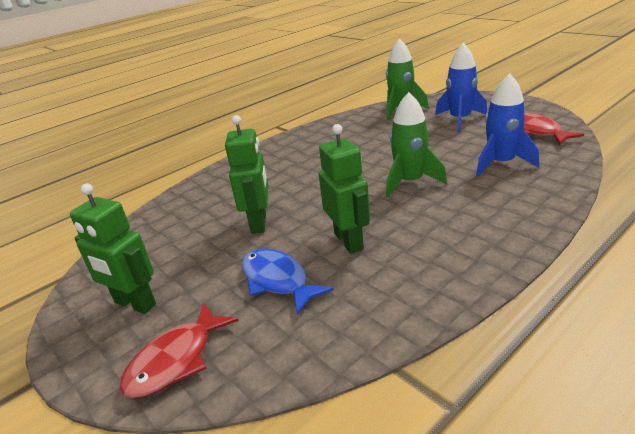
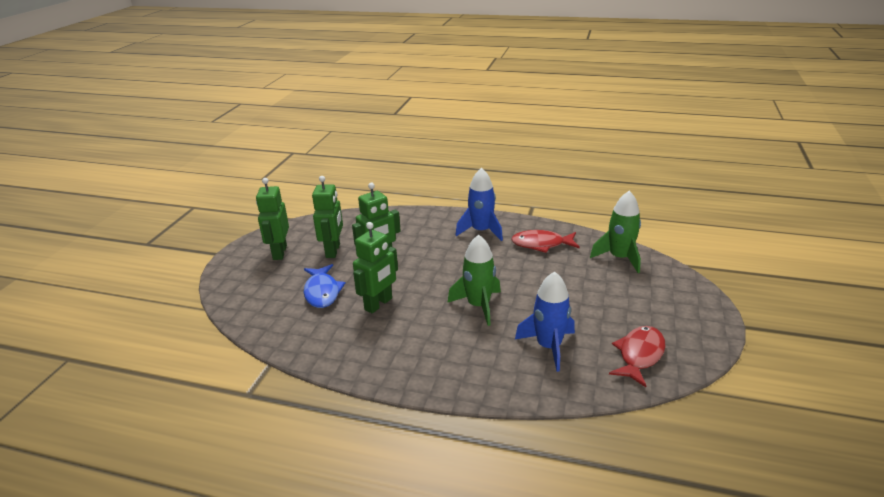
camera: 55 degrees right, 0 degrees up
red fish [120,303,239,398] -> red fish moved to [511,230,580,253]
blue fish [242,249,334,315] -> blue fish turned 150 degrees clockwise [304,264,345,308]
blue rocket [435,43,487,132] -> blue rocket moved to [455,168,503,241]
none -> green robot [312,176,343,258]

